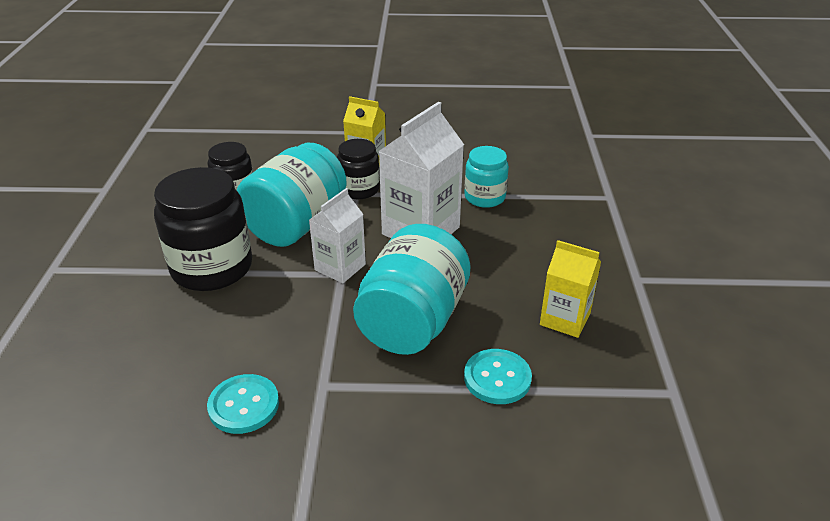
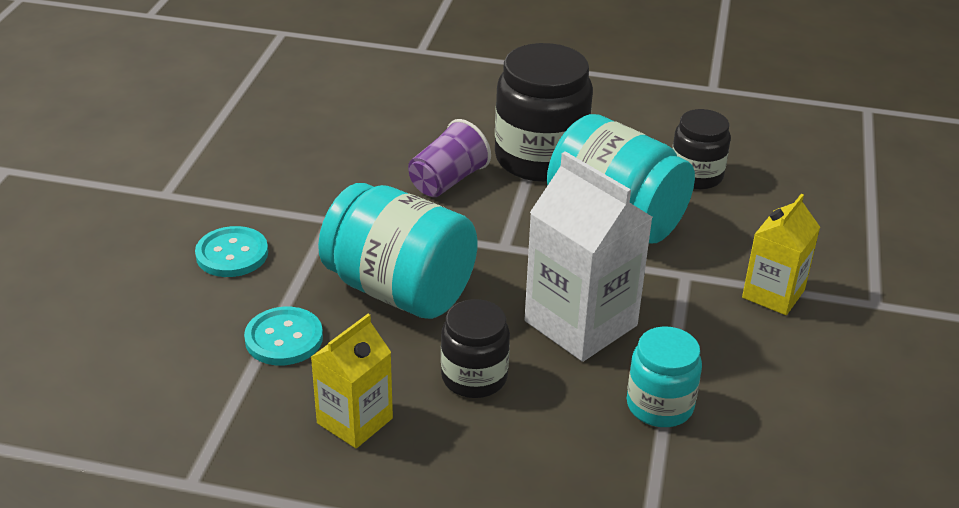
camera: 100 degrees right, 0 degrees up
turquoise button [207,374,279,434] -> turquoise button moved to [195,226,268,277]
white carton [309,188,366,283] -> none
black jar [337,139,380,199] -> black jar moved to [441,299,510,398]
none -> purple cup [408,119,491,197]

